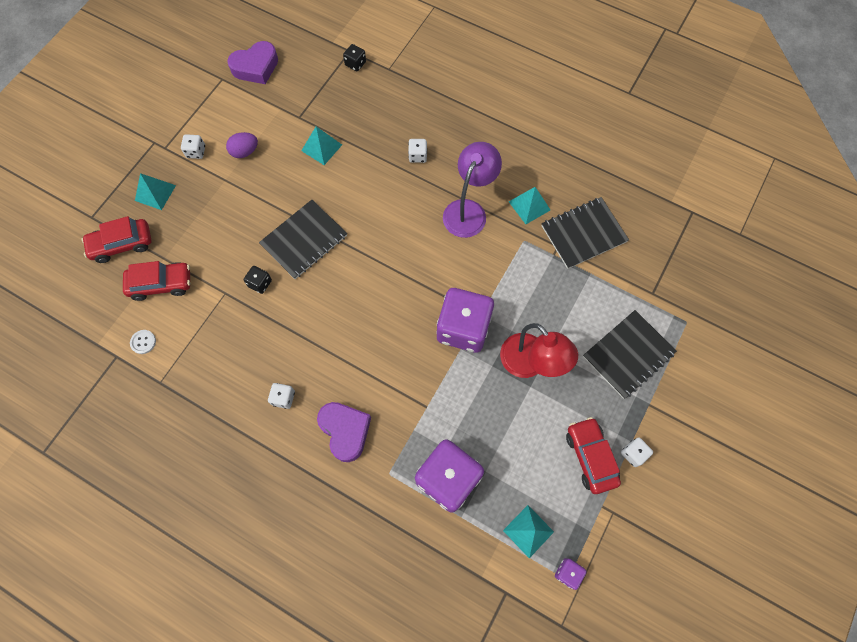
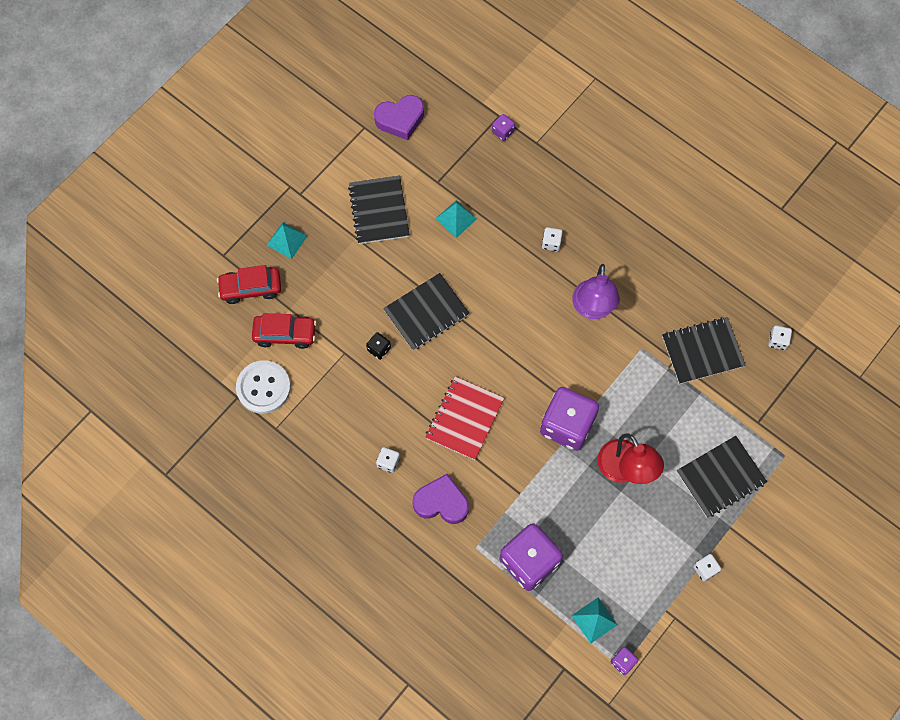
camera: 10 degrees right, 0 degrees up
white button [130,330,156,354] -> white button [236,360,291,414], size x2.31
white dice [181,134,205,159] -> white dice moved to [768,325,792,350]
purple egg [226,132,258,158] -> black notebook [348,176,410,244]
purple heart [317,402,371,462] -> purple heart turned 60 degrees counterclockwise [413,474,469,524]
black dice [343,44,366,71] -> purple dice [492,114,515,141]
purple lamp [443,142,502,238] -> purple lamp turned 150 degrees clockwise [572,264,620,319]
turquoise pyramid [509,187,550,224] -> none
red car [566,417,621,494] -> none
none -> red notebook [425,376,504,460]

